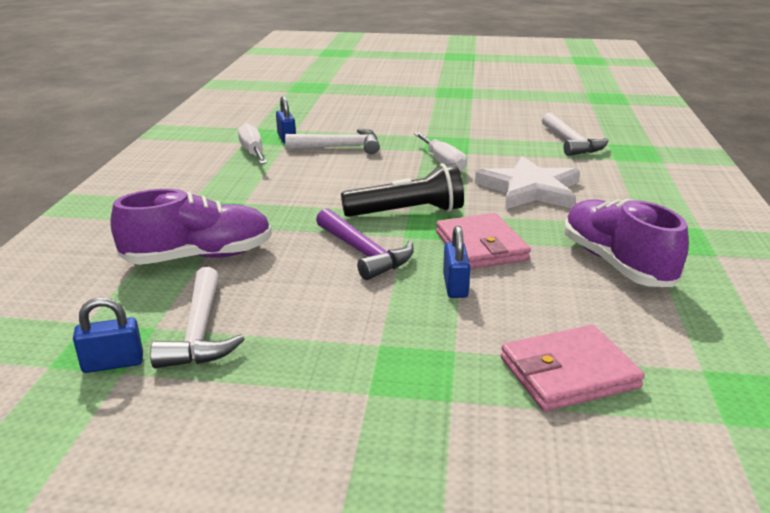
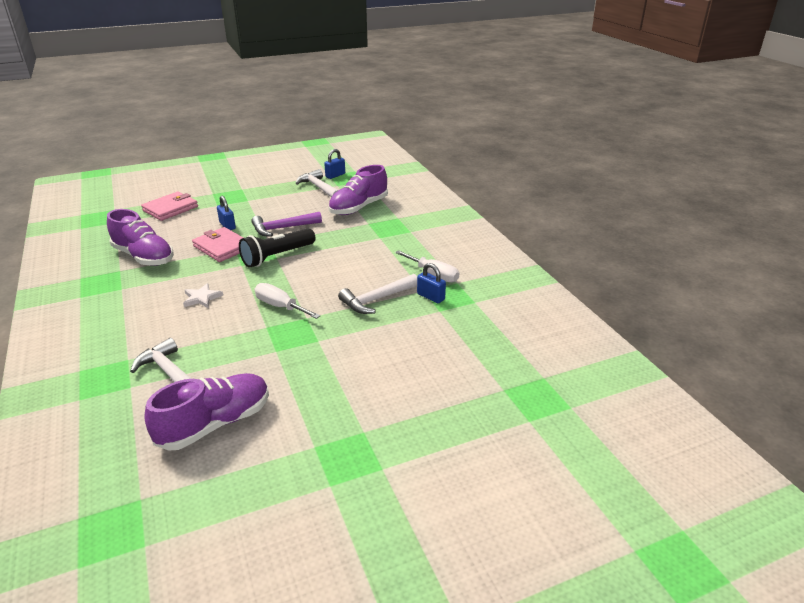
camera: 150 degrees right, 5 degrees up
purple hammer [316,208,414,280] -> purple hammer turned 45 degrees counterclockwise [251,212,322,237]
white star [475,156,580,209] -> white star [183,283,223,308], size x0.48
none -> purple shoe [144,373,269,451]

